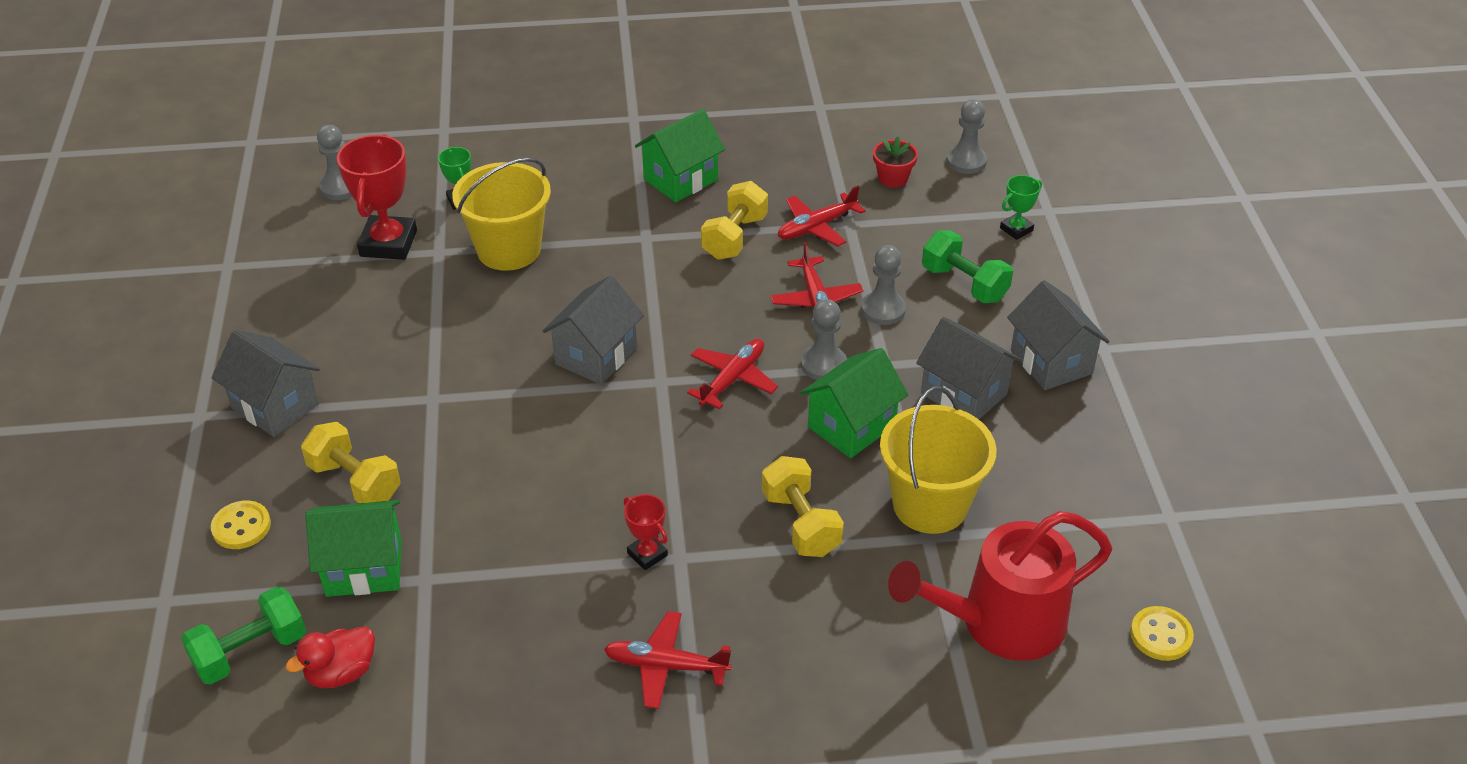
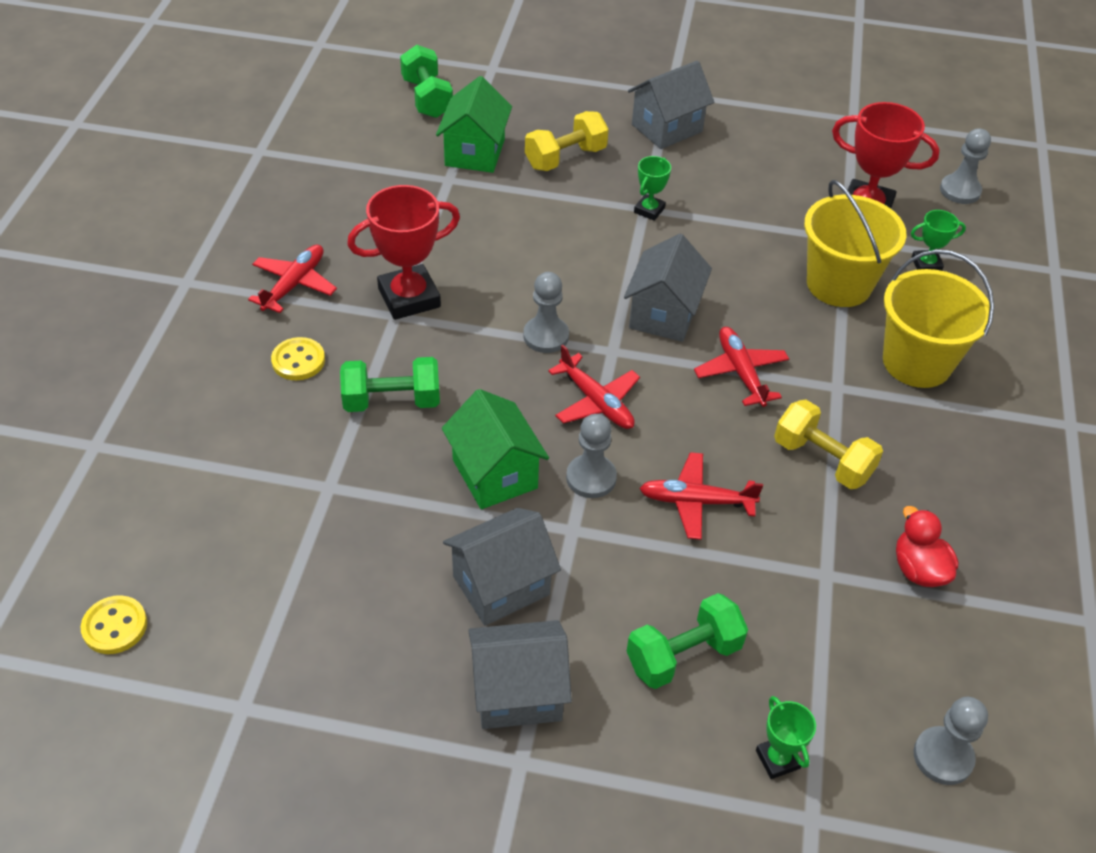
camera: 105 degrees right, 5 degrees up
yellow button [211,501,271,549] -> yellow button moved to [271,337,325,380]
red duck [285,626,375,688] -> red duck moved to [896,506,958,587]
grey house [543,276,644,385] -> grey house turned 60 degrees clockwise [624,234,712,342]
red trophy [624,494,668,570] -> red trophy [347,185,460,320], size x1.95
green house [635,109,725,202] -> none
yellow dumbbell [762,456,844,557] -> green dumbbell [340,357,440,412]
red plane [778,186,865,247] -> red plane moved to [694,327,789,407]
grey pawn [861,245,906,325] -> grey pawn moved to [523,272,569,353]
red flower pot [873,137,918,188] -> none
yellow bucket [880,386,997,534] -> yellow bucket moved to [883,250,994,388]
red watering can [888,511,1113,661] -> none
none -> green trophy [634,156,671,221]

